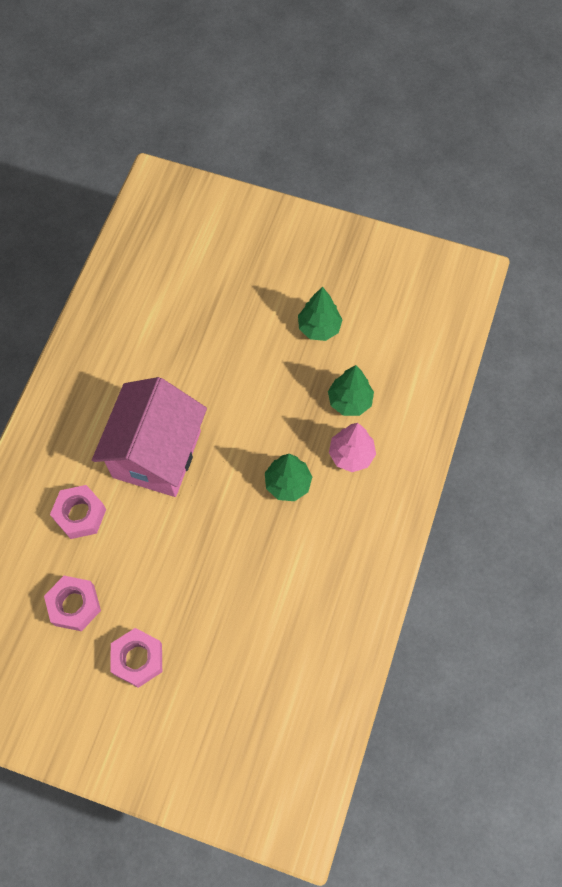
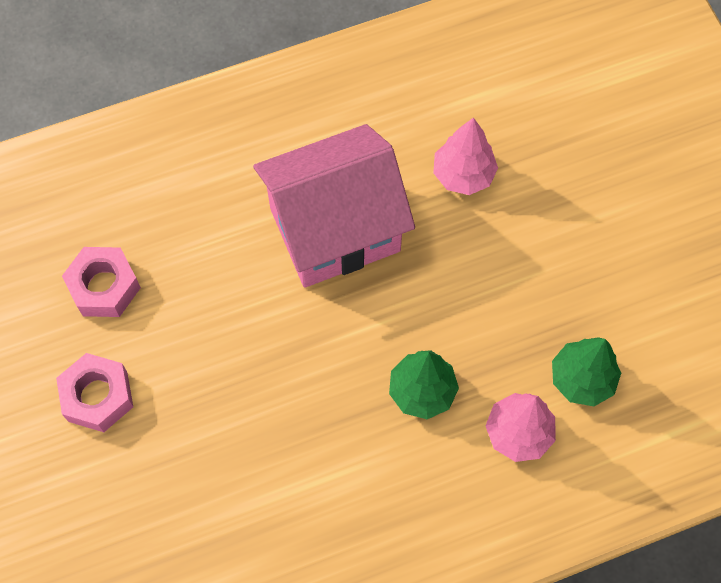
camera: 50 degrees right, 0 degrees up
pink nut [50,485,106,539] -> none
green tree [298,287,343,341] -> none
none -> pink tree [433,117,498,195]

